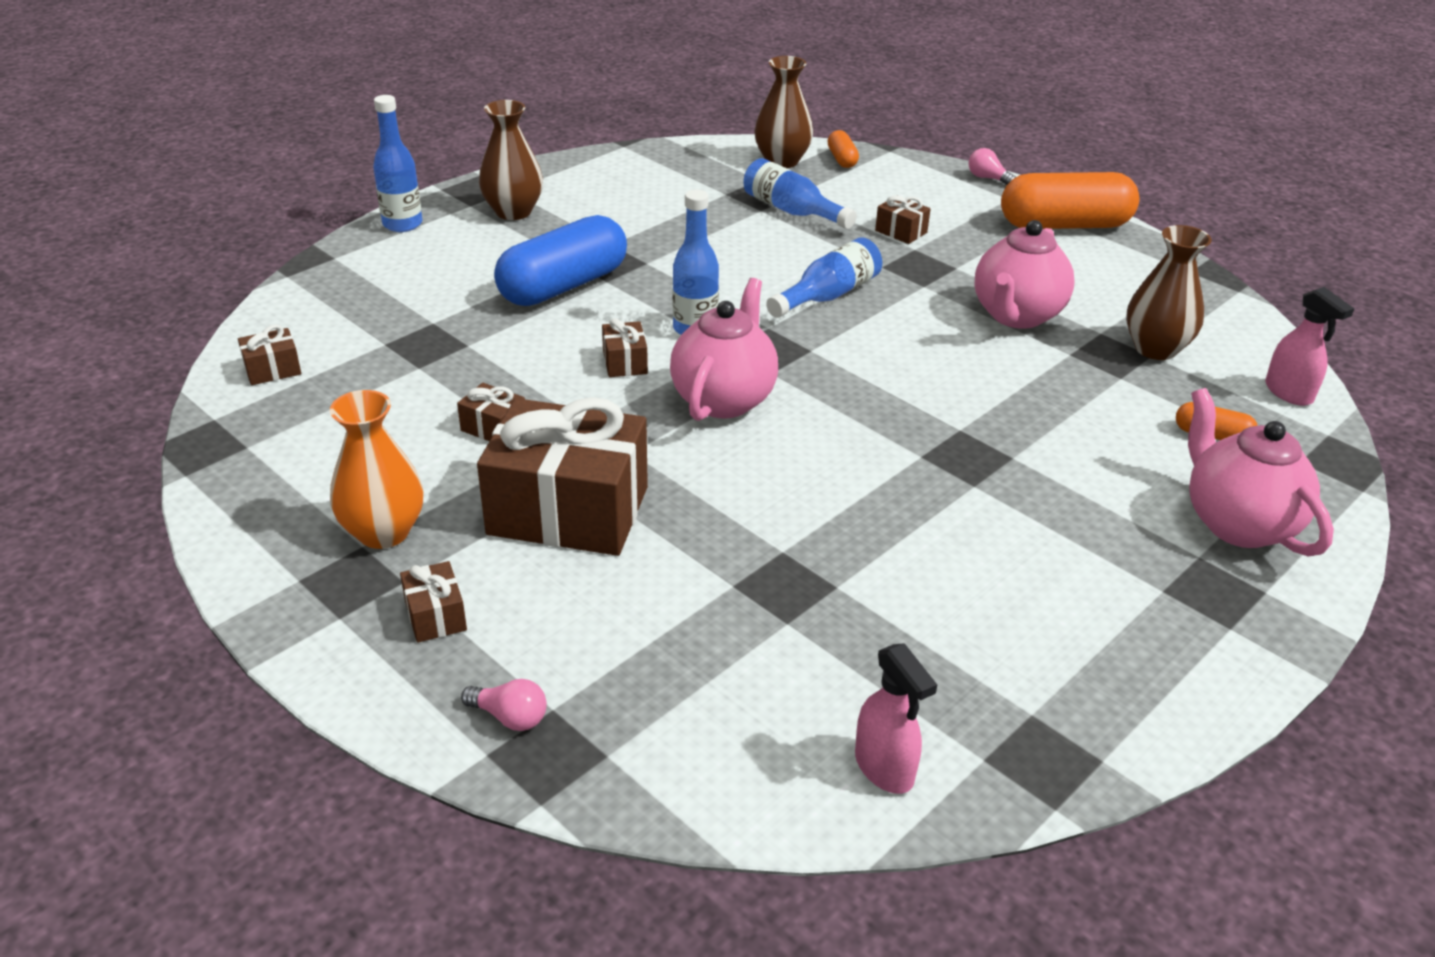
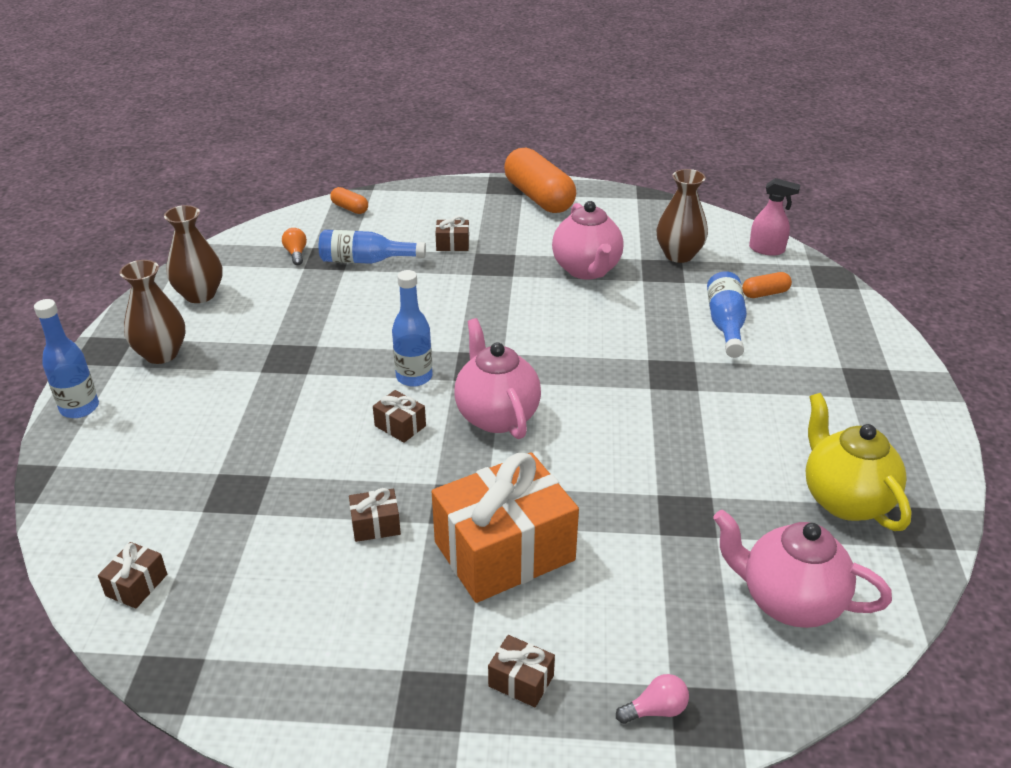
camera: 40 degrees left, 0 degrees up
orange vase [330,390,424,549] -> none
brown gift [477,397,648,556] -> orange gift [432,452,579,603]
blue capsule [494,215,627,306] -> none
brown vase [754,56,813,168] -> brown vase moved to [164,205,223,303]
blue bottle [766,237,882,318] -> blue bottle moved to [707,271,747,358]
pink spray bottle [855,643,937,794] -> none
pink light bulb [969,148,1016,185] -> none
orange capsule [1001,172,1140,229] -> orange capsule turned 75 degrees counterclockwise [504,148,576,213]
pink teapot [1188,388,1334,556] -> pink teapot moved to [713,510,892,628]
none -> orange light bulb [282,228,307,265]
none -> yellow teapot [806,393,912,531]

